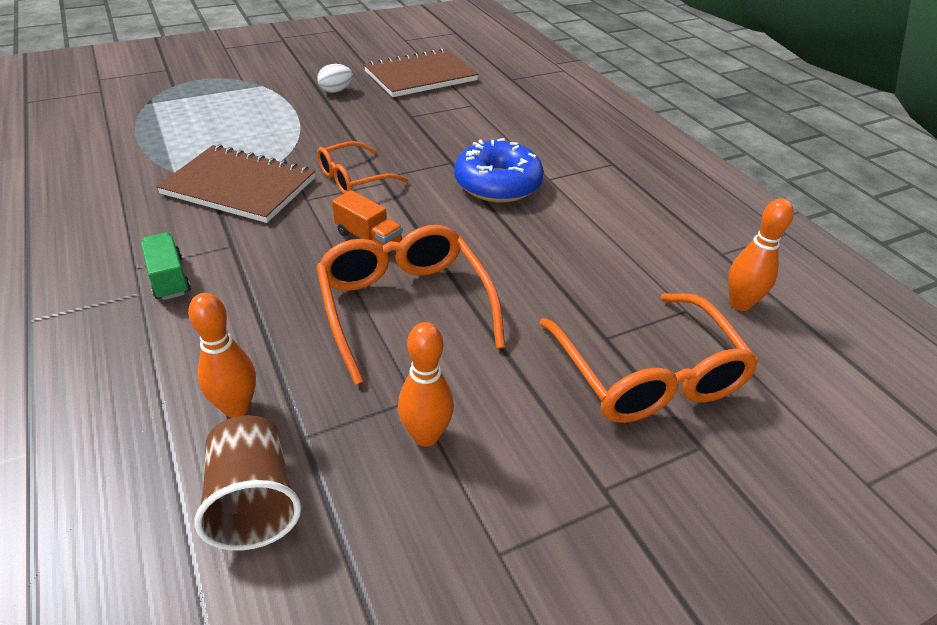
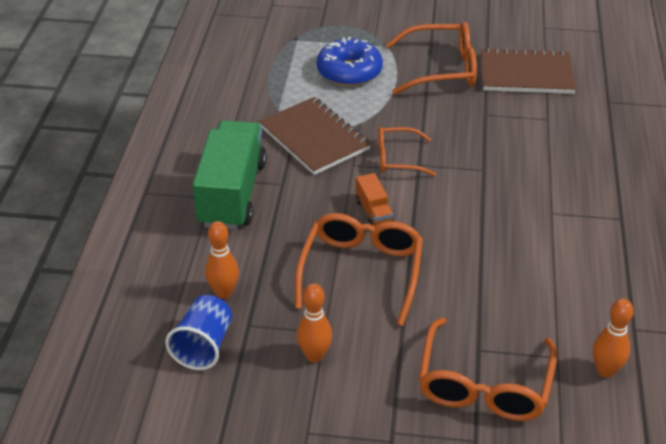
camera: 35 degrees right, 0 degrees up
green truck [141,232,191,300] -> green truck [192,120,267,230], size x2.27
brown cup [194,415,301,551] -> blue cup [165,295,232,370]
white egg [317,64,353,93] -> orange glasses [386,22,477,95]
blue donut [454,138,544,202] -> blue donut moved to [317,37,383,86]

